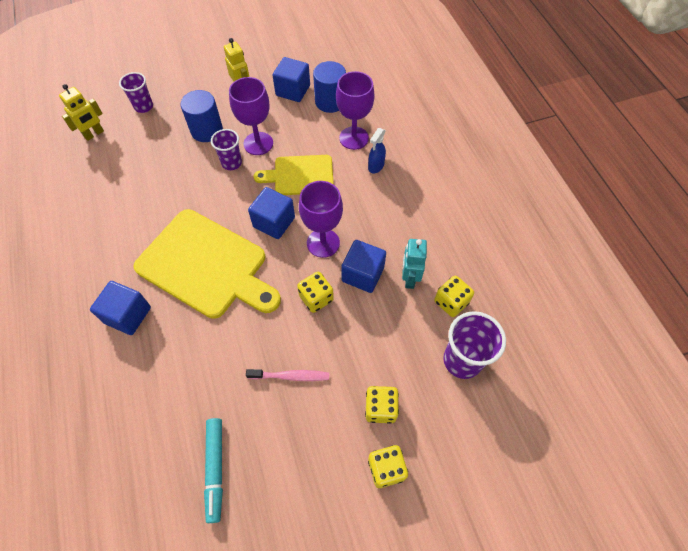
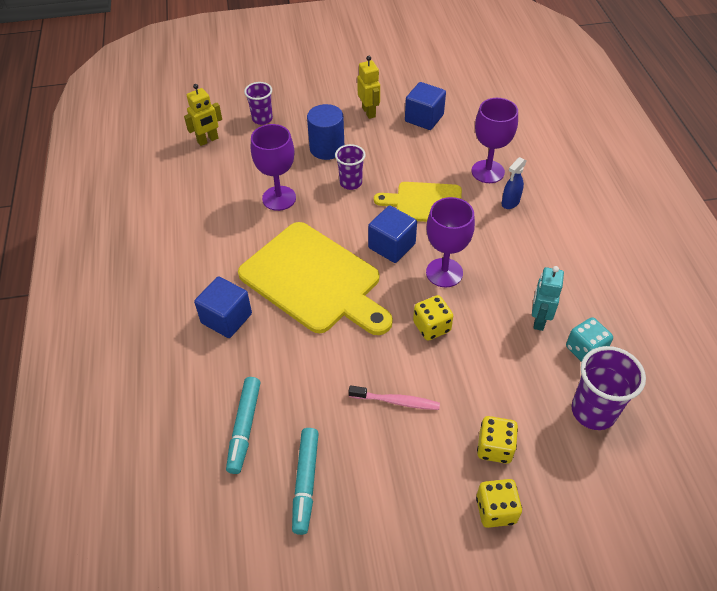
camera: 10 degrees right, 10 degrees down
purple goblet [229,77,273,155] -> purple goblet moved to [251,124,296,211]
blue cylinder [313,61,346,113] -> none
blue cube [341,240,386,293] -> none
yellow dice [434,276,474,317] -> turquoise dice [566,317,613,362]
none -> turquoise marker [226,377,261,474]

